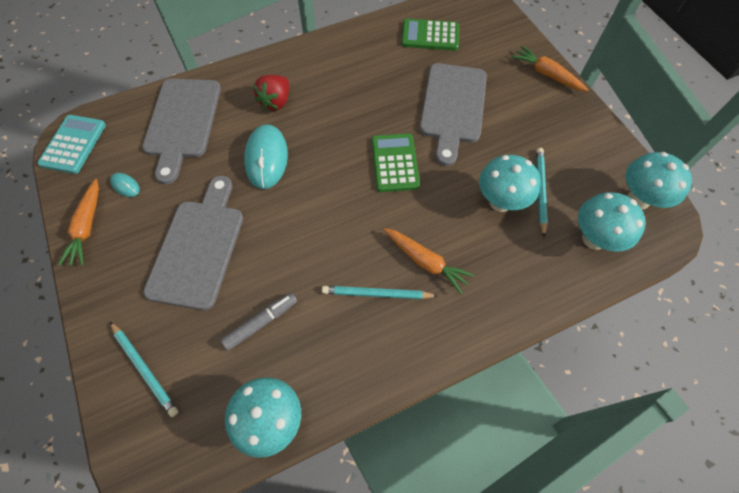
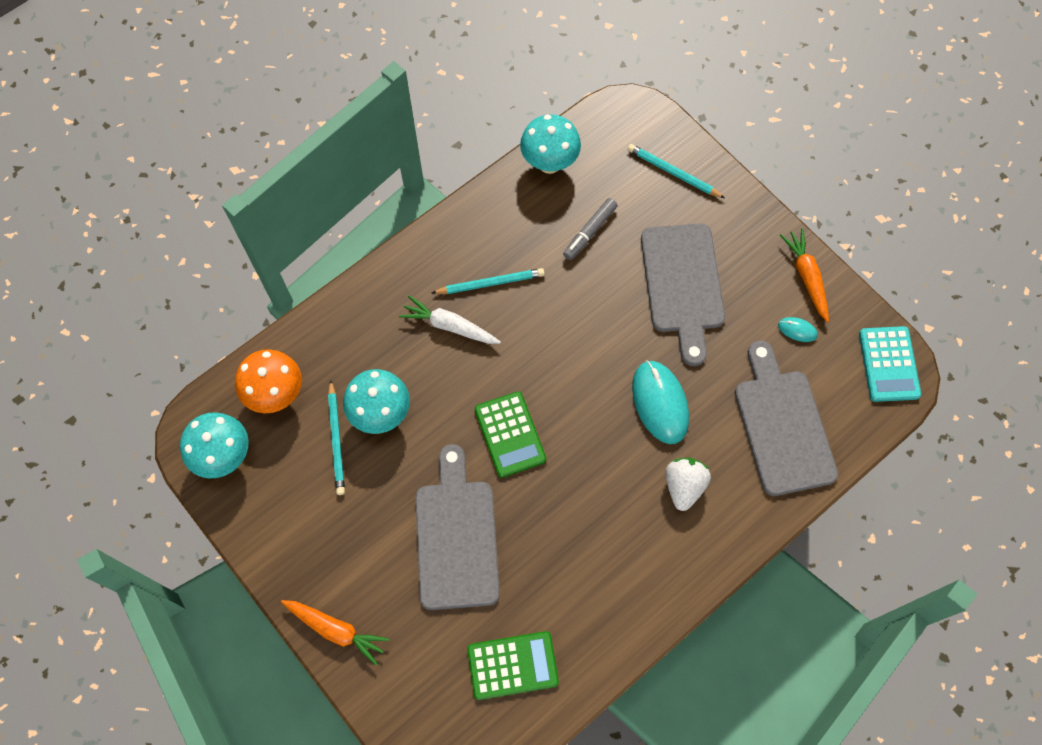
camera: 165 degrees right, 5 degrees up
red strawberry [253,75,289,111] -> white strawberry [665,458,711,511]
orange carrot [383,228,475,294] -> white carrot [399,295,501,344]
turquoise mushroom [578,192,646,252] -> orange mushroom [235,349,302,413]

